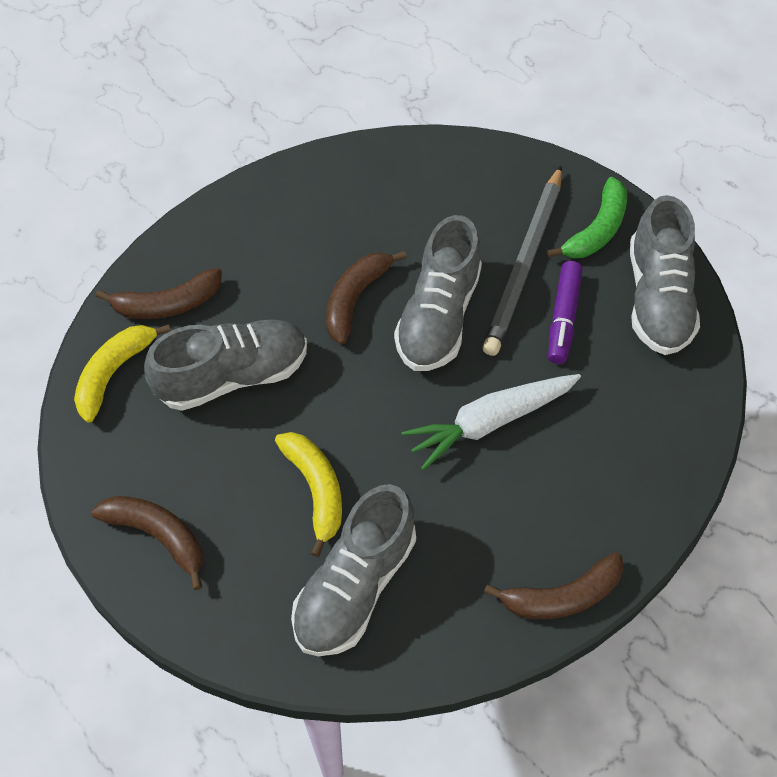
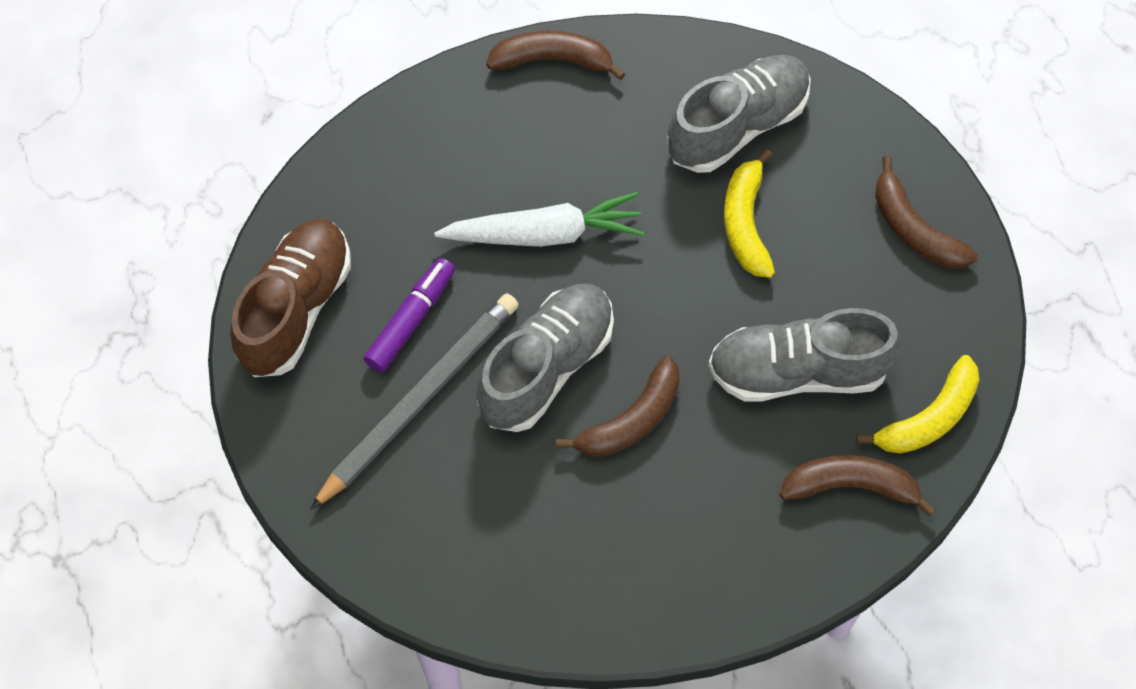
camera: 160 degrees left, 5 degrees up
green banana [547,177,627,258] -> none
grey shoe [630,195,700,355] -> brown shoe [230,219,351,377]

